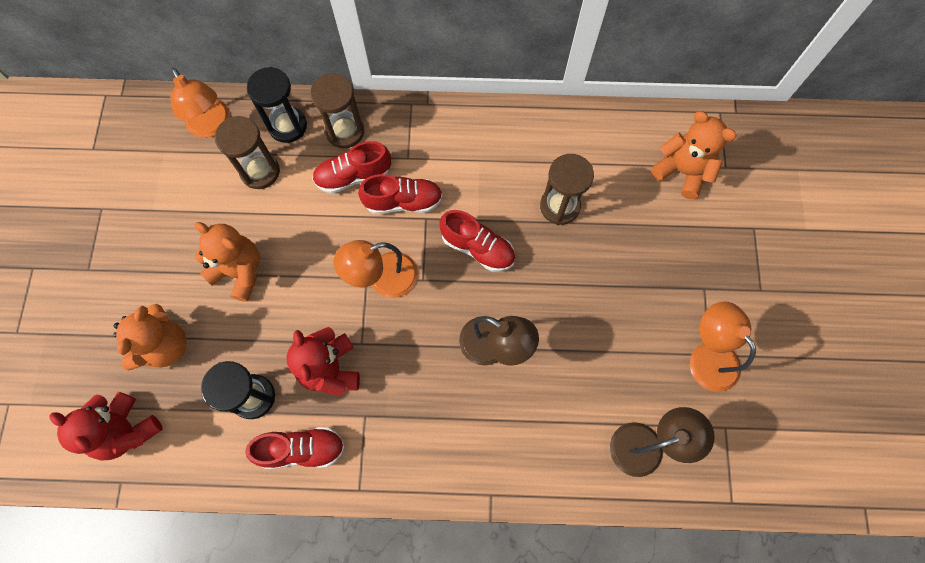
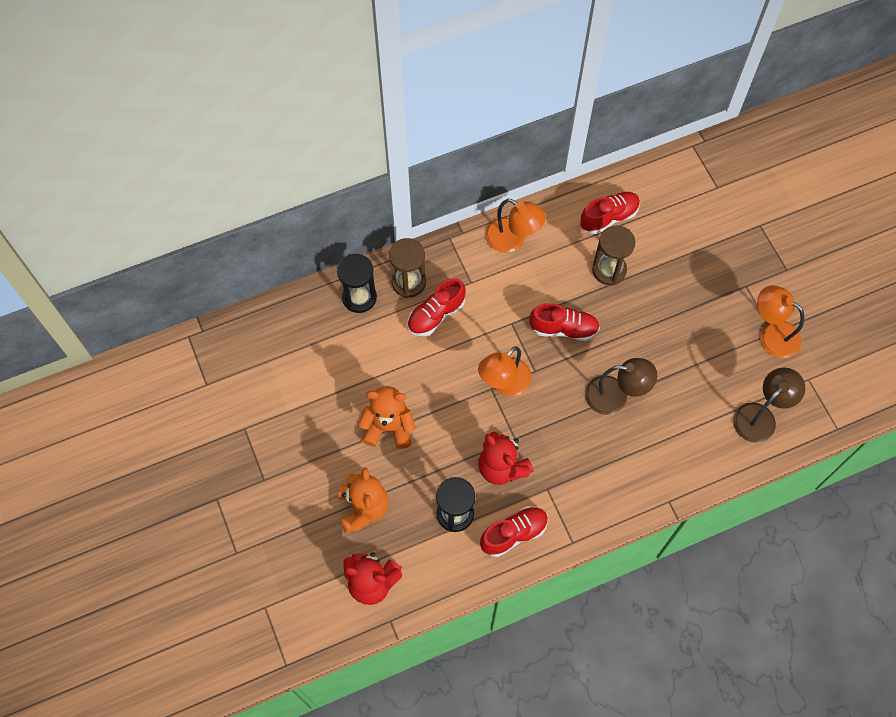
camera: 25 degrees left, 5 degrees down
orange lamp [170,68,230,138] -> orange lamp moved to [485,199,546,253]
brown hourglass [215,116,280,189] -> none
red shoe [358,174,443,214] -> red shoe moved to [580,192,640,234]
orange teddy bear [651,111,737,200] -> none

